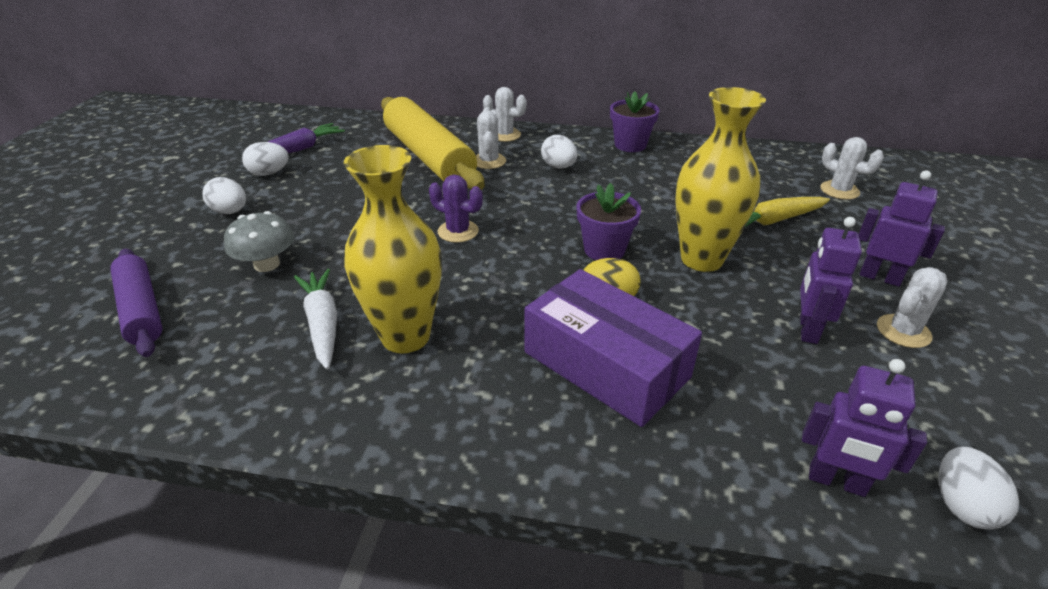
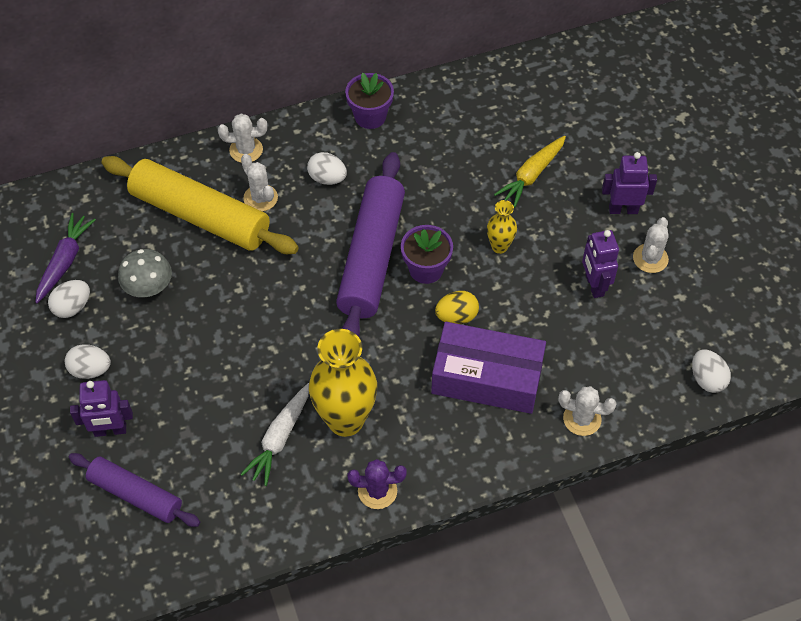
camera: 30 degrees left, 20 degrees up
grey mushroom [224,211,294,272] -> grey mushroom moved to [118,249,172,297]
white carrot [294,269,337,370] -> white carrot turned 105 degrees counterclockwise [240,383,309,486]
purple cactus [429,175,483,243] -> purple cactus moved to [348,459,406,509]
yellow vase [675,87,766,272] -> yellow vase [487,200,517,254], size x0.49
purple robot [802,359,927,497] -> purple robot moved to [70,380,133,437]
white cactus [820,137,884,200] -> white cactus moved to [558,386,617,436]
none -> purple rolling pin [336,152,405,337]

